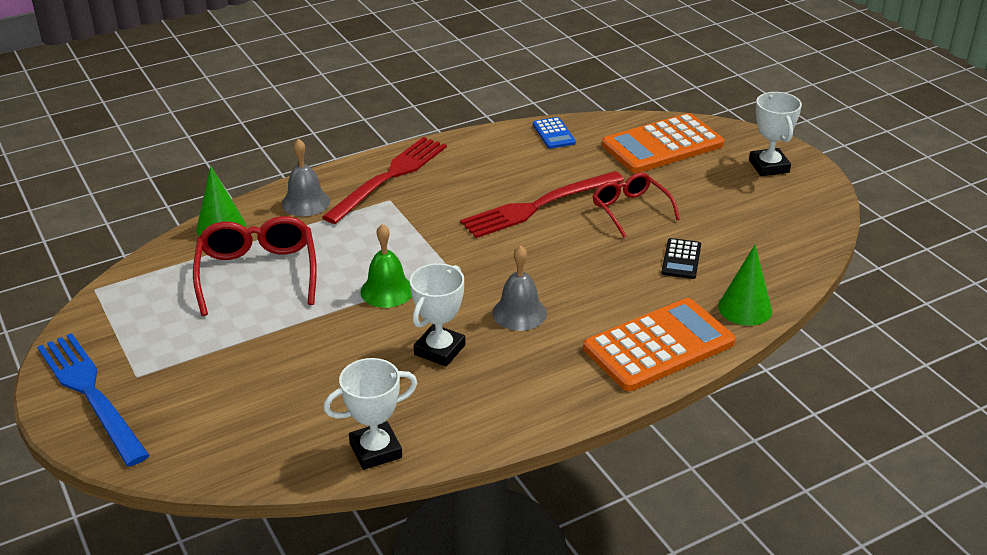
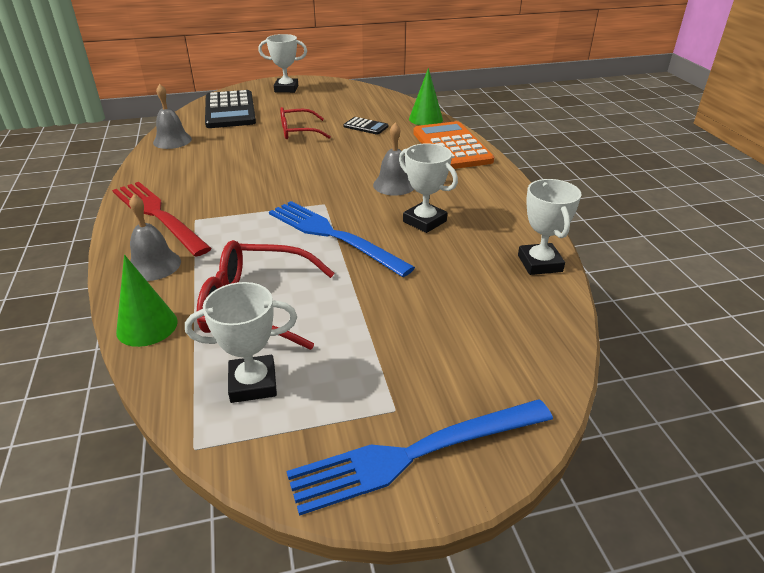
camera: 75 degrees left, 0 degrees up
green bell [360,224,412,308] -> blue fork [269,201,415,277]
red fork [460,171,624,238] -> none
blue calculator [533,117,576,149] -> grey bell [153,84,192,149]
orange calculator [602,113,724,173] -> black calculator [205,90,256,128]
none -> white trophy [185,282,297,403]

